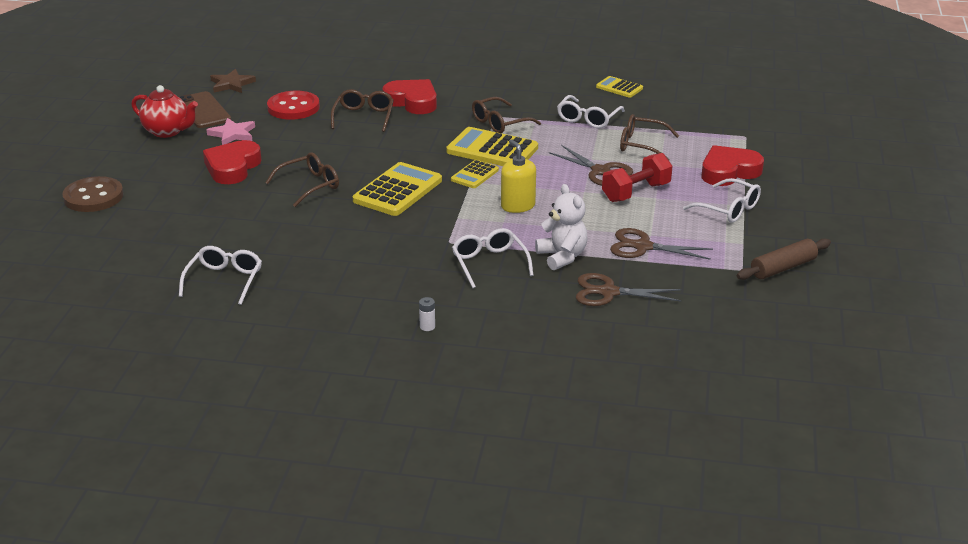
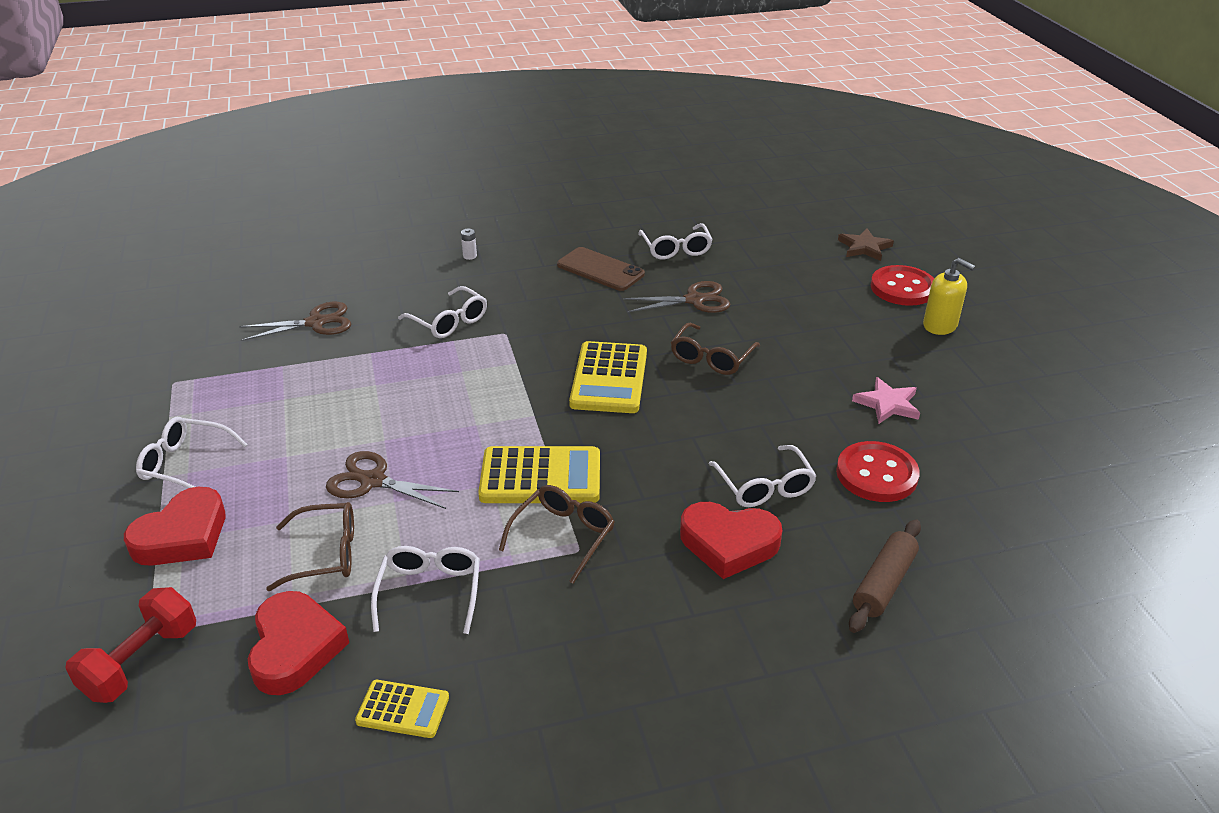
camera: 155 degrees right, 5 degrees up
brown button [62,176,124,212] -> red button [871,265,934,306]
red teapot [132,85,198,138] -> none
brown phone [179,91,231,128] -> brown phone moved to [557,247,645,291]
red heart [203,140,262,184] -> red heart moved to [248,591,349,695]
brown star [210,69,256,93] -> brown star moved to [838,228,894,261]
brown glasses [331,89,394,132] -> white glasses [709,445,817,507]
yellow calculator [451,160,499,188] -> none
yellow soap dispenser [501,139,536,213] -> yellow soap dispenser moved to [923,258,975,335]
white teddy bear [535,184,588,270] -> none
red dumbbell [602,153,672,202] -> red dumbbell moved to [65,587,196,703]
brown scissors [610,228,713,260] -> brown scissors moved to [623,281,730,313]
brown rolling pin [737,238,831,280] -> brown rolling pin moved to [849,519,921,633]

